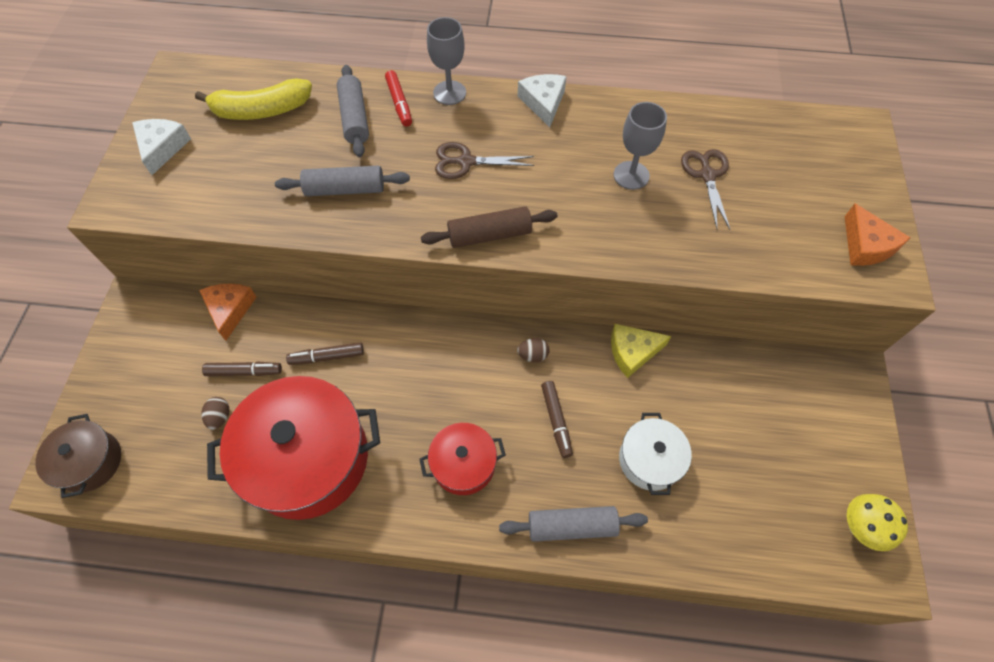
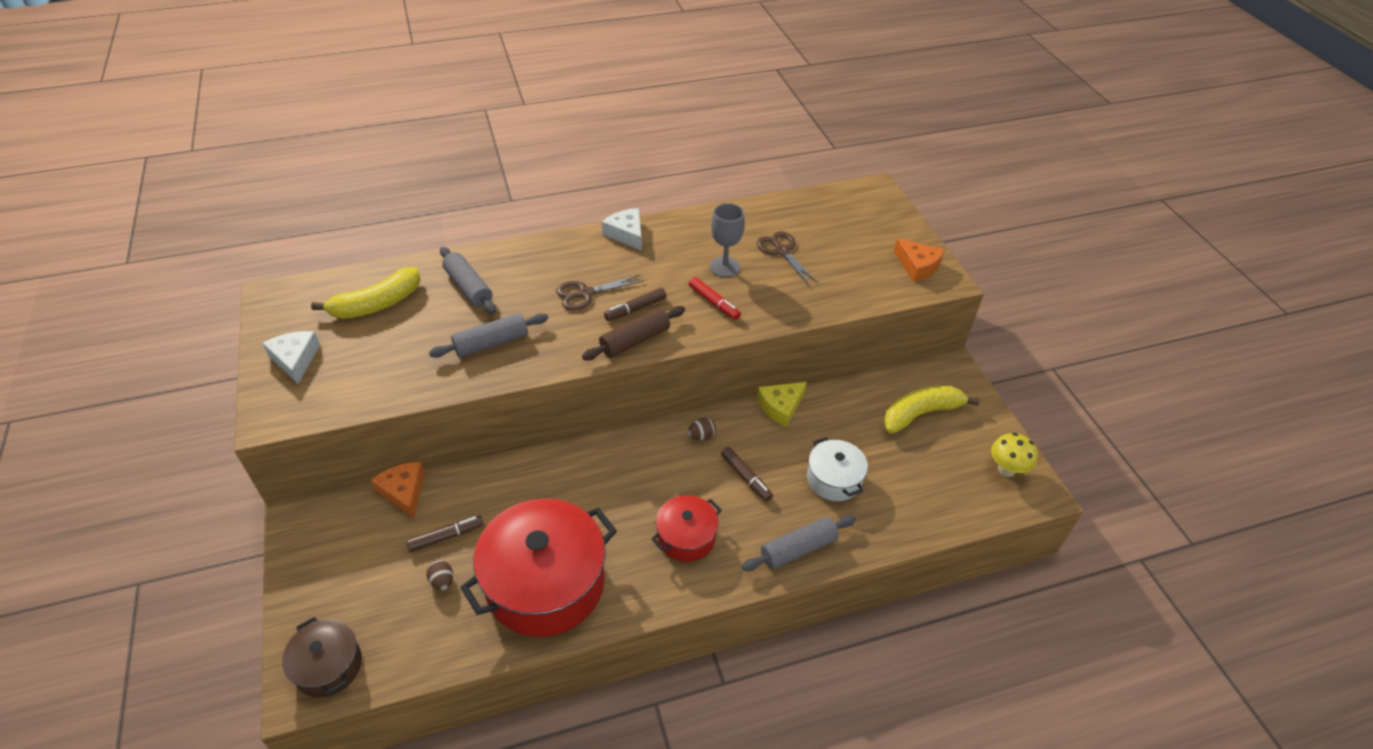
camera: 25 degrees left, 15 degrees down
brown marker [286,342,364,365] -> brown marker moved to [604,288,666,321]
red marker [385,70,412,127] -> red marker moved to [689,277,741,320]
grey goblet [427,17,466,105] -> none
none -> yellow banana [883,385,980,433]

